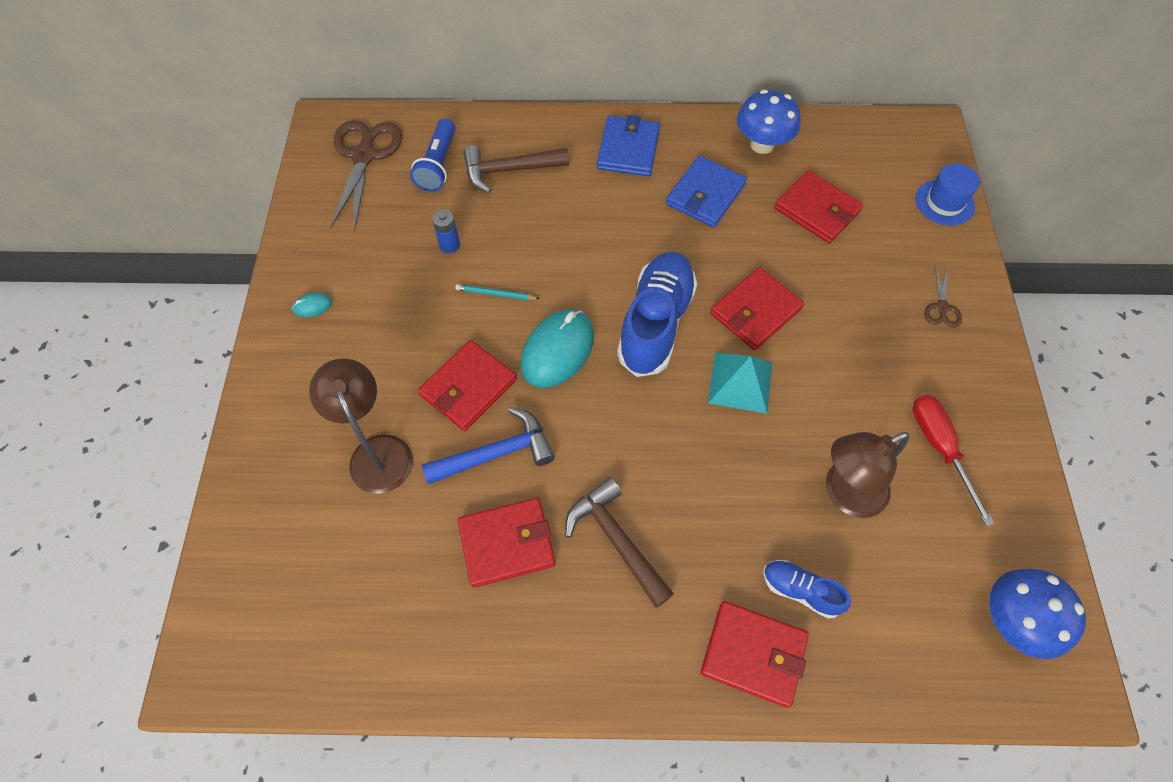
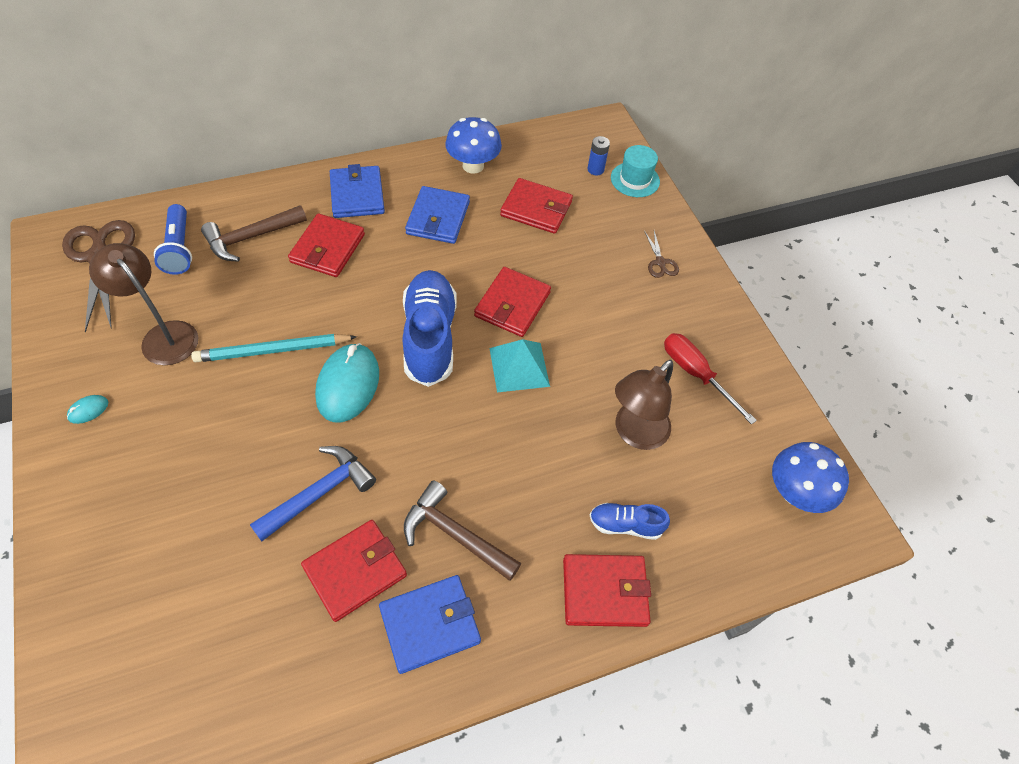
camera: 25 degrees left, 5 degrees down
brown lamp [309,358,413,494] -> brown lamp moved to [89,243,199,365]
red wallet [418,340,517,431] -> red wallet moved to [288,213,365,277]
blue battery [432,209,460,253] -> blue battery moved to [587,136,610,176]
turquoise pencil [455,284,540,300] -> turquoise pencil [191,334,357,362], size x1.93
blue hat [915,163,980,226] -> turquoise hat [611,145,660,197]
none -> blue wallet [379,575,481,674]

